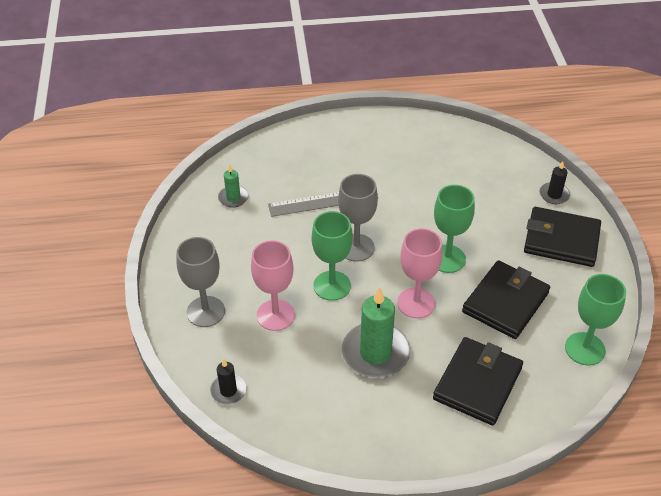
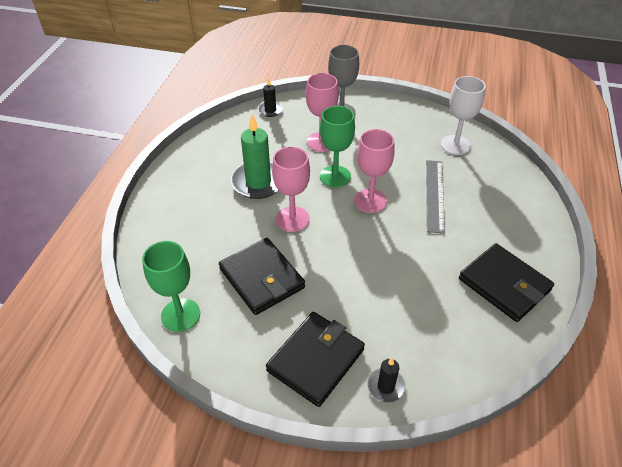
camera: 110 degrees right, 0 degrees up
green candle [218,164,249,208] -> white goblet [441,76,486,155]
grey goblet [338,174,378,262] -> pink goblet [354,129,395,213]
black wallet [433,337,523,426] -> black wallet moved to [459,243,554,322]
green goblet [434,185,475,273] -> none

